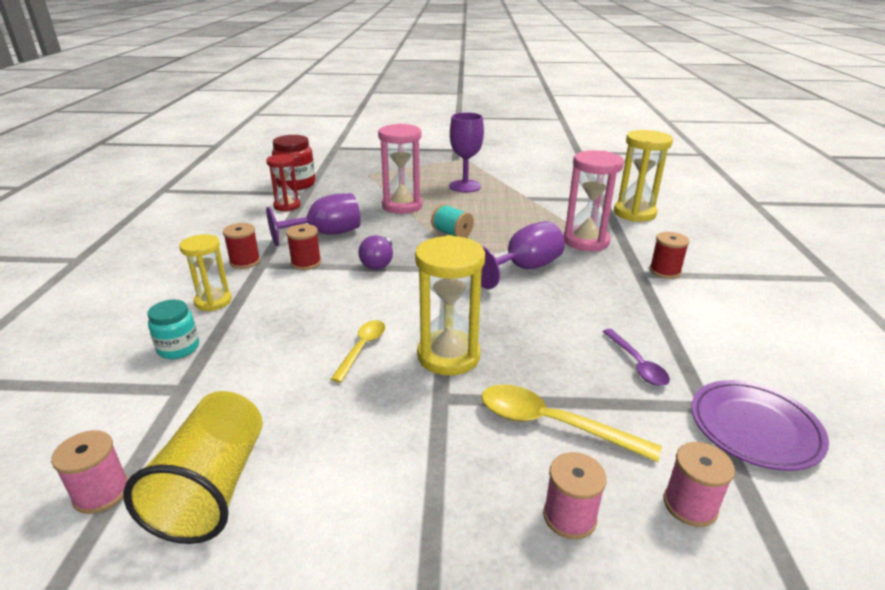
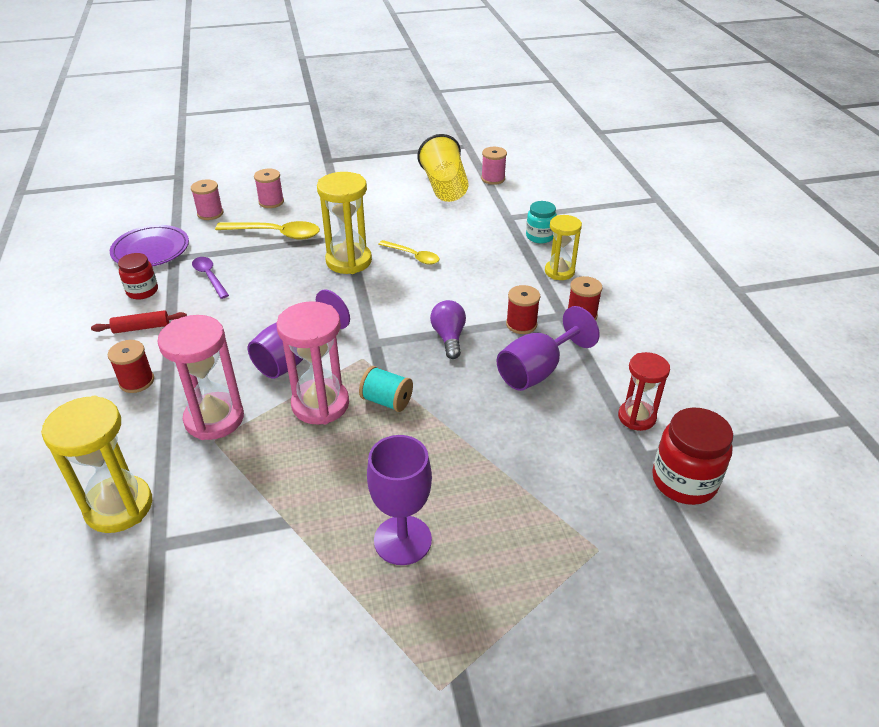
camera: 165 degrees right, 10 degrees up
yellow spoon [331,320,385,383] -> yellow spoon turned 60 degrees counterclockwise [378,240,439,264]
pink hourglass [378,124,423,214] -> pink hourglass moved to [277,301,349,425]
none -> red rolling pin [91,310,187,334]
none -> red jar [118,253,158,299]

